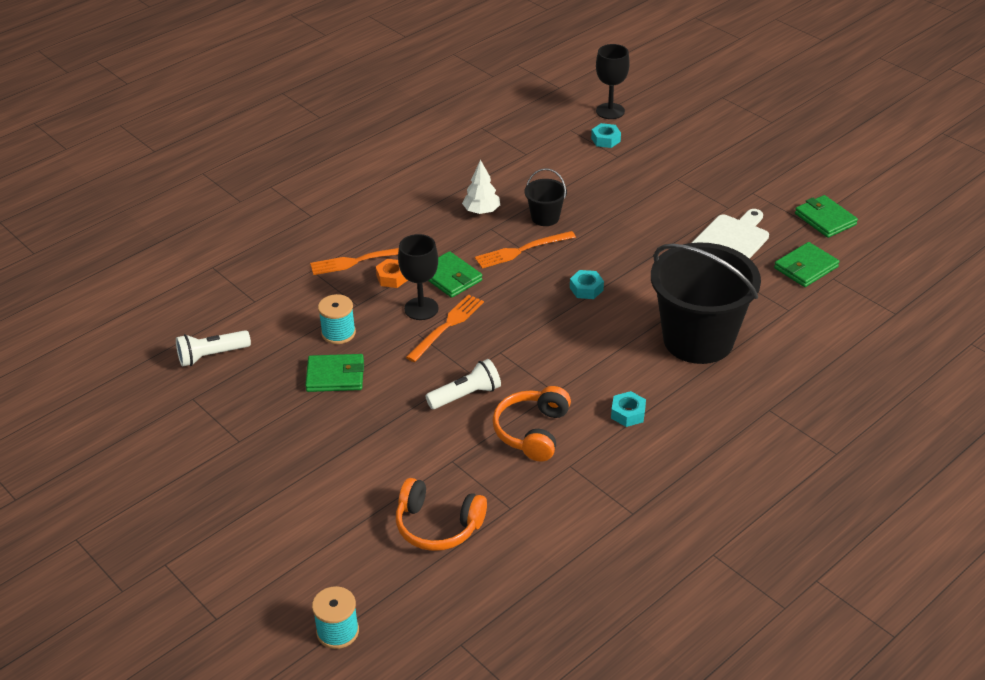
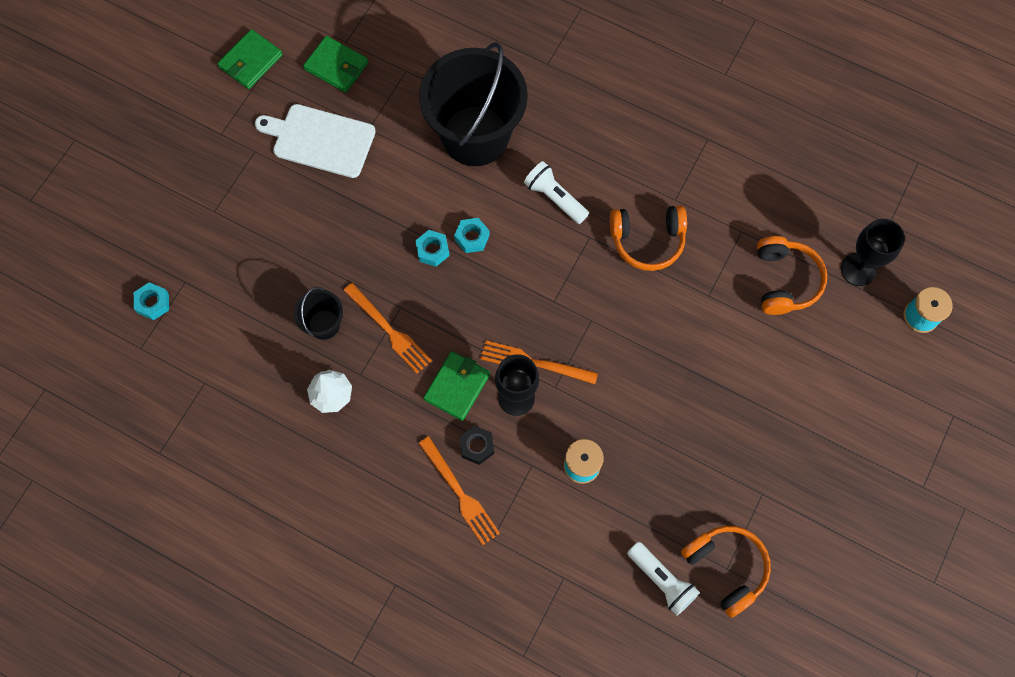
camera: 110 degrees left, 30 degrees up
green wallet [305,354,364,392] -> none
orange nut [376,259,408,288] -> black nut [459,425,494,465]
white flashlight [425,359,501,409] -> white flashlight moved to [524,161,589,224]
black goblet [596,44,629,119] -> black goblet moved to [841,219,905,286]
turquoise nut [611,391,646,427] -> turquoise nut moved to [454,218,490,253]
none -> orange headphones [681,526,771,618]

